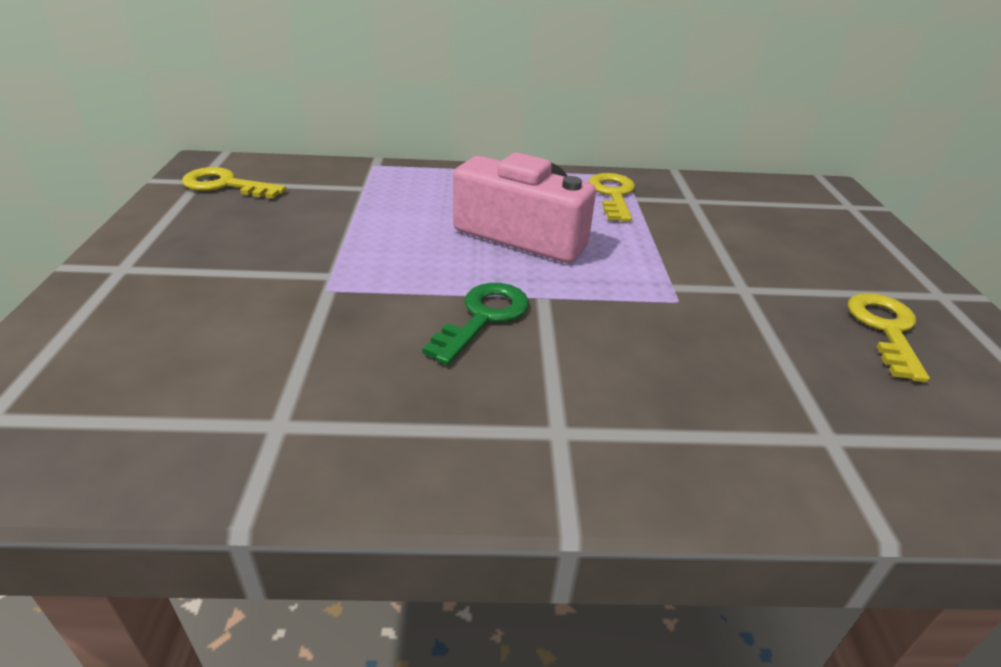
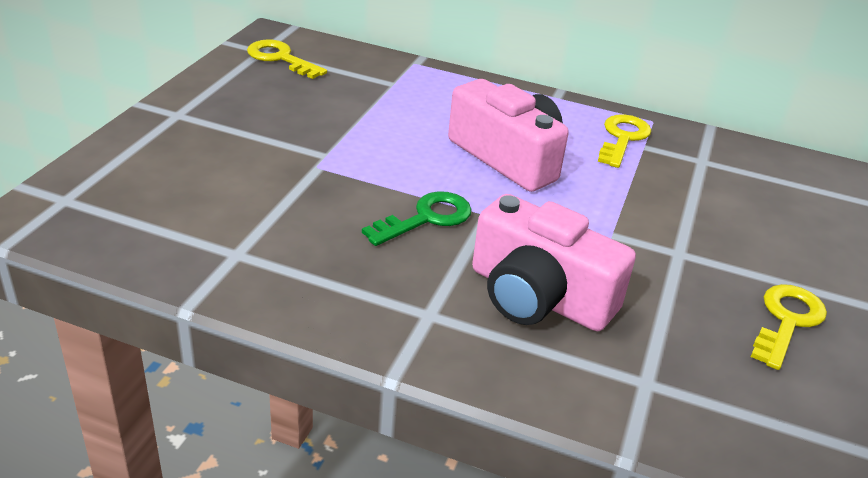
camera: 20 degrees right, 0 degrees up
none -> pink camera [472,194,636,331]

